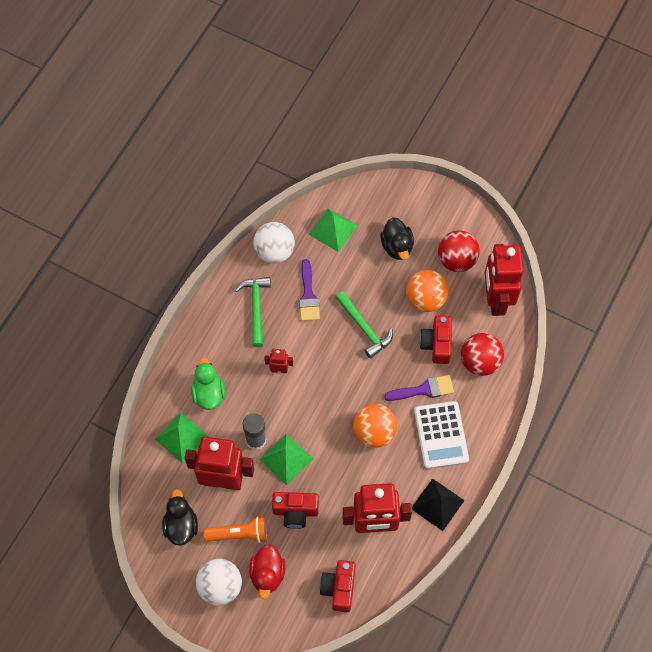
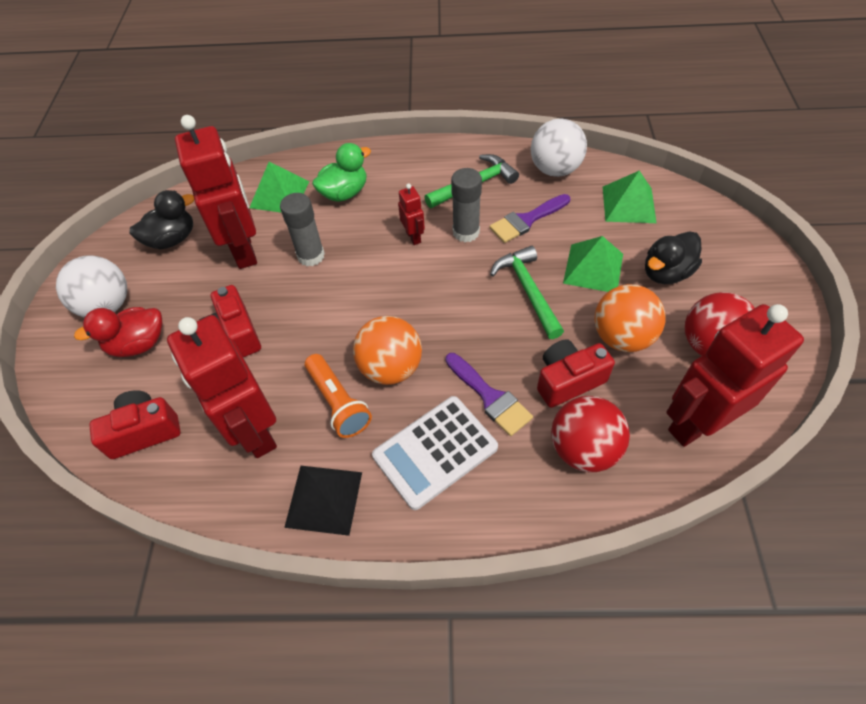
camera: 65 degrees right, 10 degrees down
orange flashlight [204,517,267,543] -> orange flashlight moved to [305,354,372,438]
green pyramid [259,433,313,485] -> green pyramid moved to [563,236,623,292]
green hammer [335,291,393,359] -> green hammer turned 135 degrees clockwise [490,246,564,339]
none -> grey glue stick [451,168,482,242]

